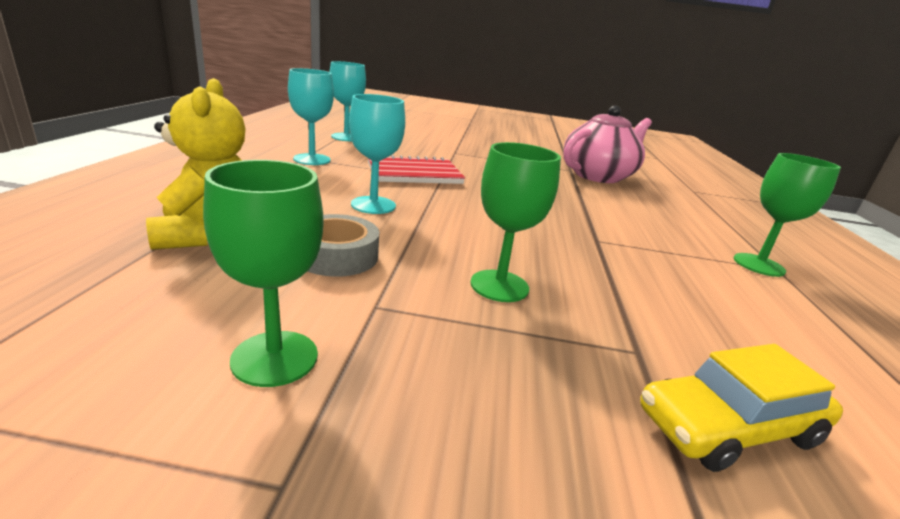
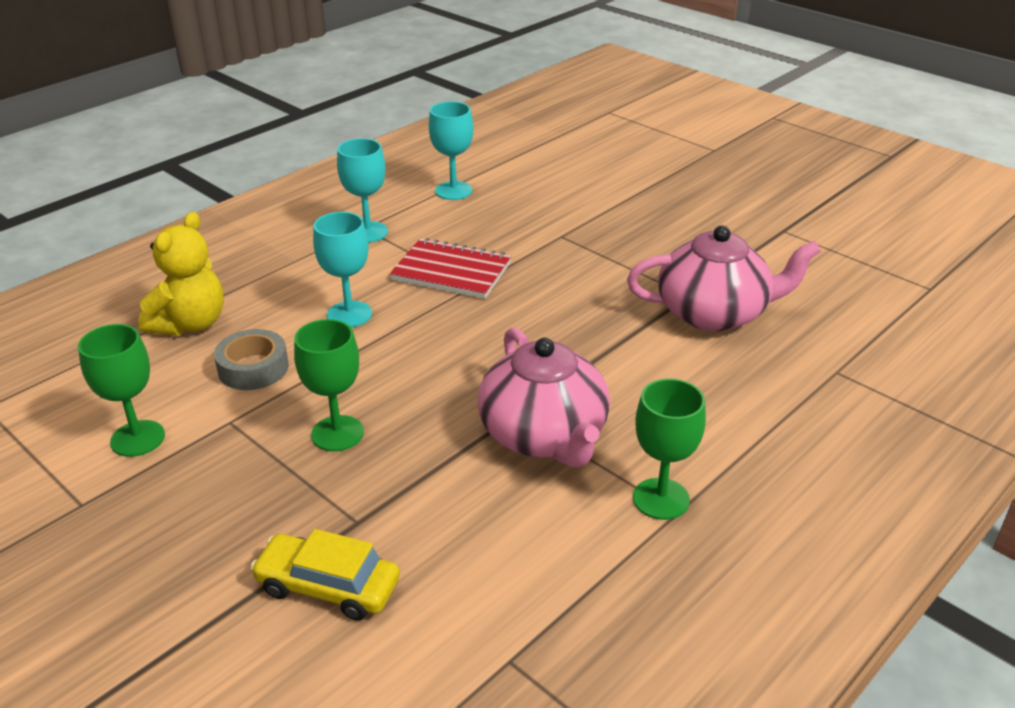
camera: 40 degrees right, 10 degrees up
none -> pink teapot [478,327,610,468]

